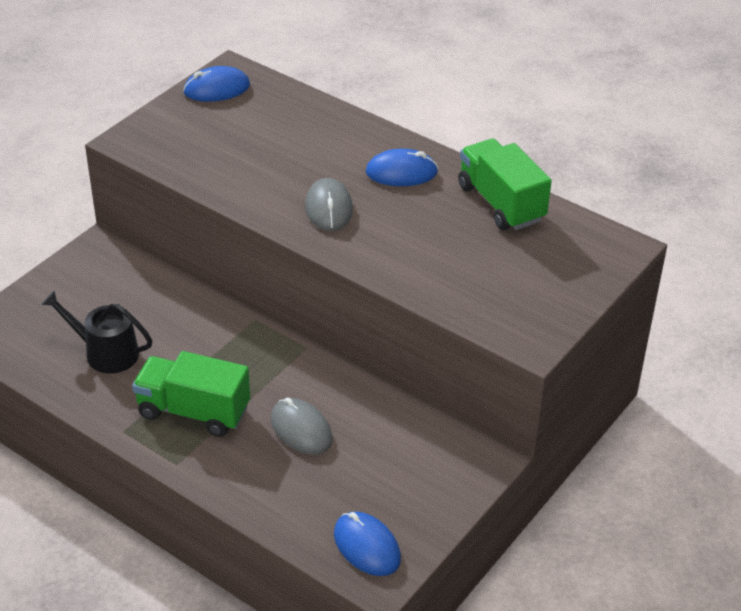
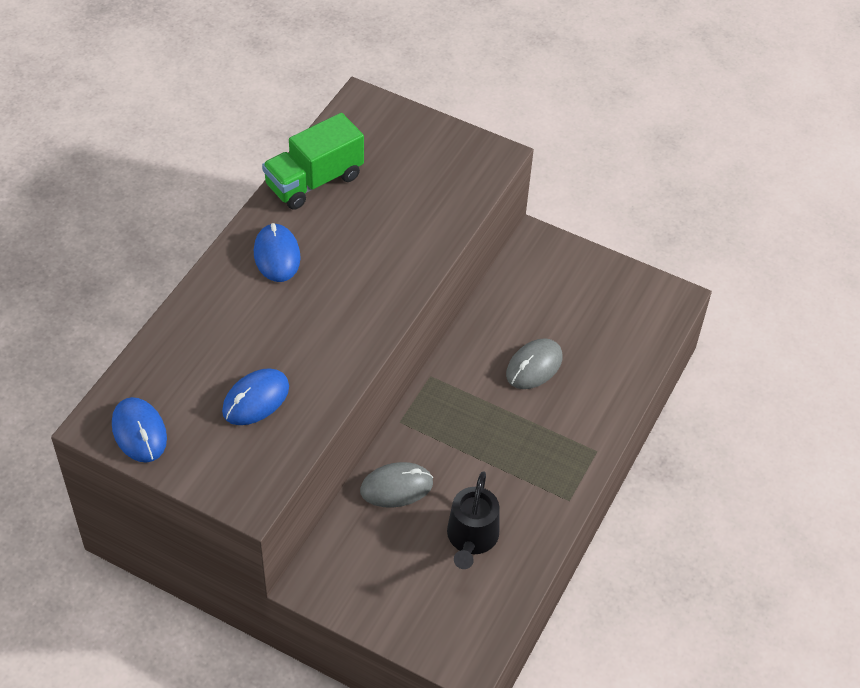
camera: 100 degrees left, 10 degrees up
green truck [132,351,250,437] -> none
grey mouse [305,178,353,231] -> grey mouse moved to [360,462,433,508]
blue mouse [334,512,401,576] -> blue mouse moved to [222,368,289,425]

